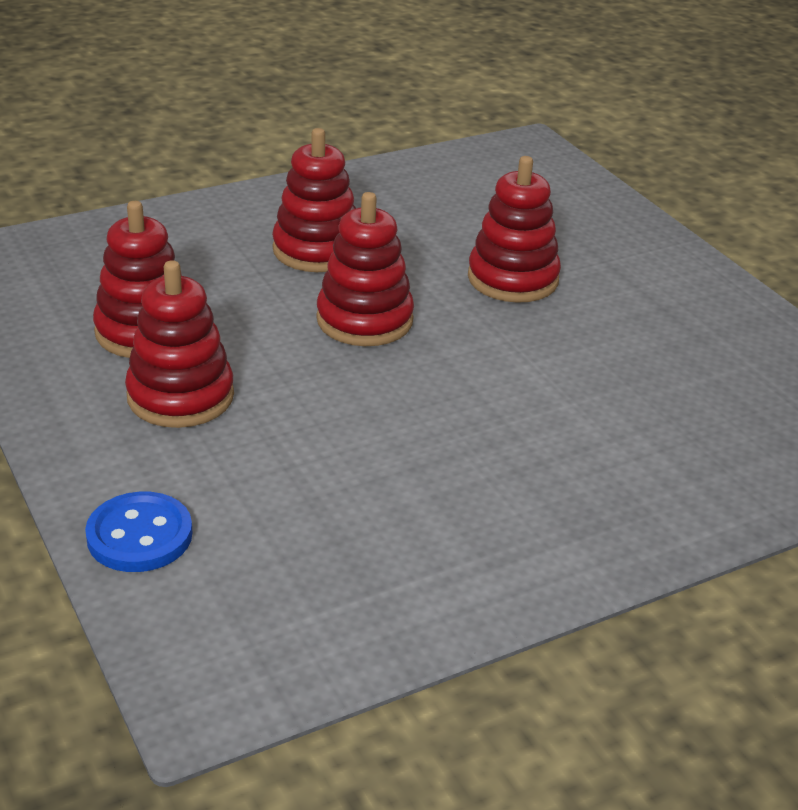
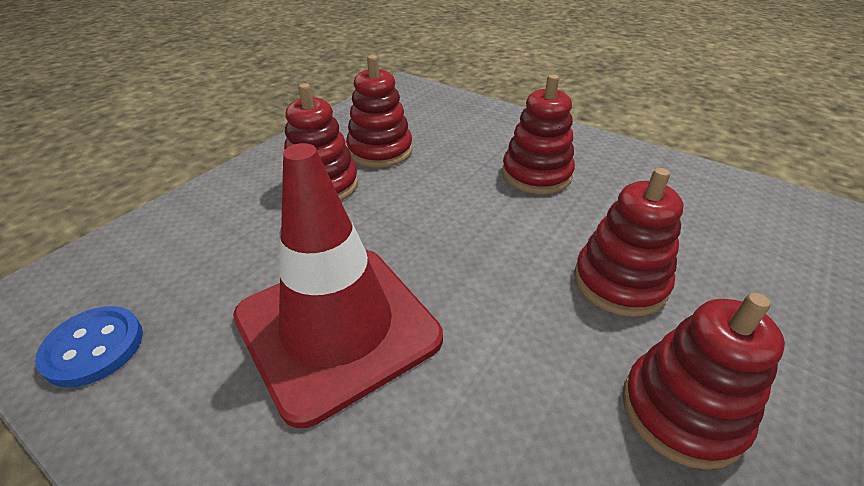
camera: 65 degrees right, 5 degrees up
blue button [85,492,192,572] -> blue button moved to [35,306,143,387]
red stacking toy [316,192,414,346] -> red stacking toy moved to [622,293,785,470]
none -> red traffic cone [233,143,443,428]

